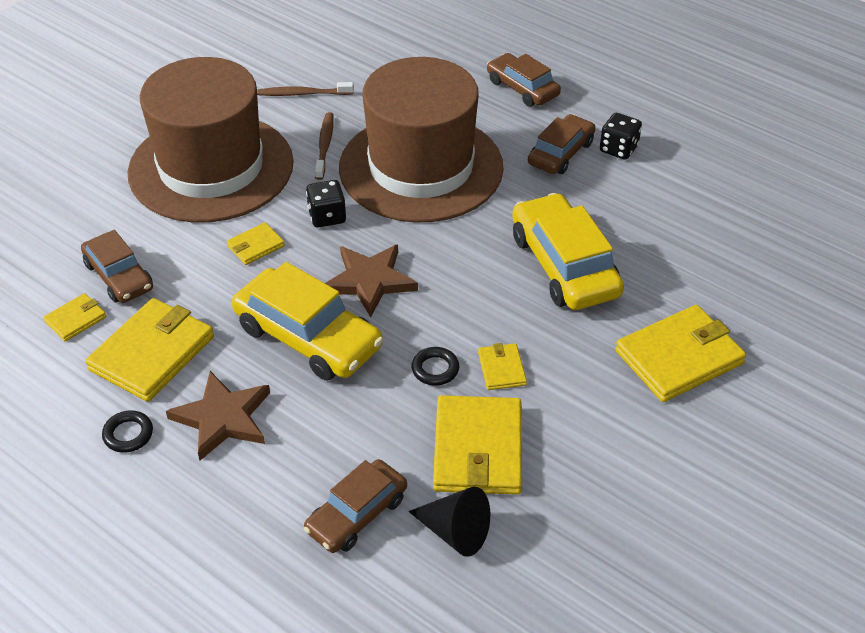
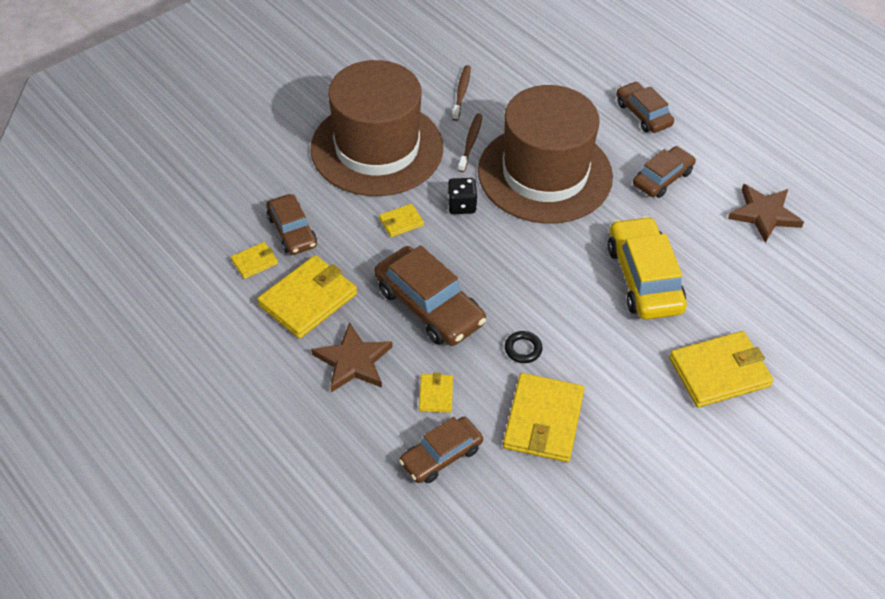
camera: 10 degrees right, 5 degrees up
black ring [102,410,153,453] -> none
yellow car [232,262,383,380] -> brown car [374,245,486,346]
brown toothbrush [257,82,354,96] -> brown toothbrush turned 90 degrees clockwise [452,65,471,121]
brown star [325,244,418,318] -> brown star moved to [728,184,804,243]
black cone [408,487,490,557] -> none
yellow wallet [478,343,527,390] -> yellow wallet moved to [419,373,453,413]
black dice [600,113,642,160] -> none

